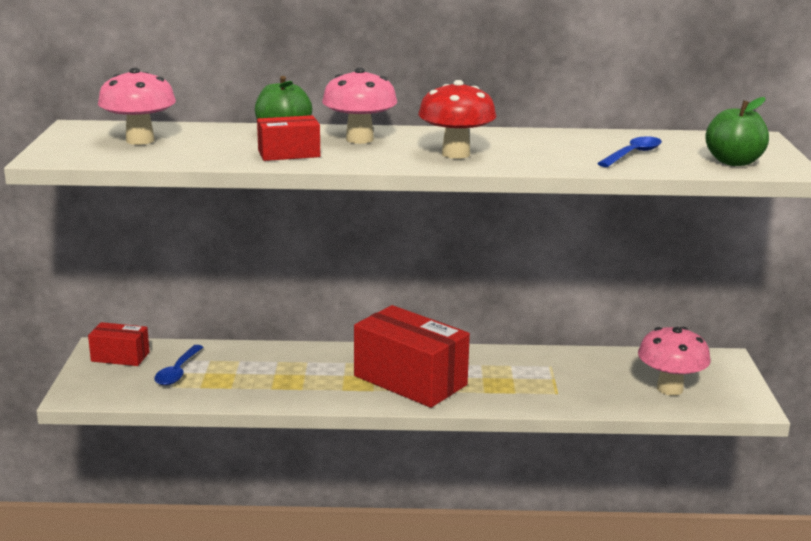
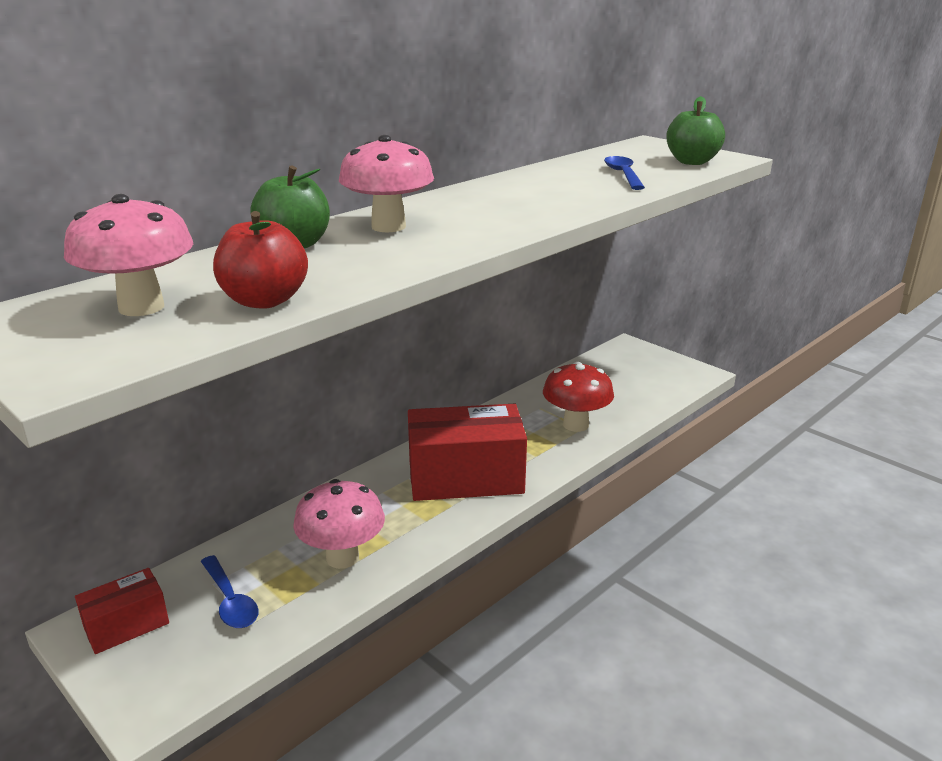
camera: 45 degrees left, 5 degrees up
red box [257,115,320,161] -> none
red mushroom [418,80,497,159] -> red mushroom moved to [543,362,614,432]
pink mushroom [638,327,711,396] -> pink mushroom moved to [293,479,385,569]
none -> red apple [213,211,308,309]

